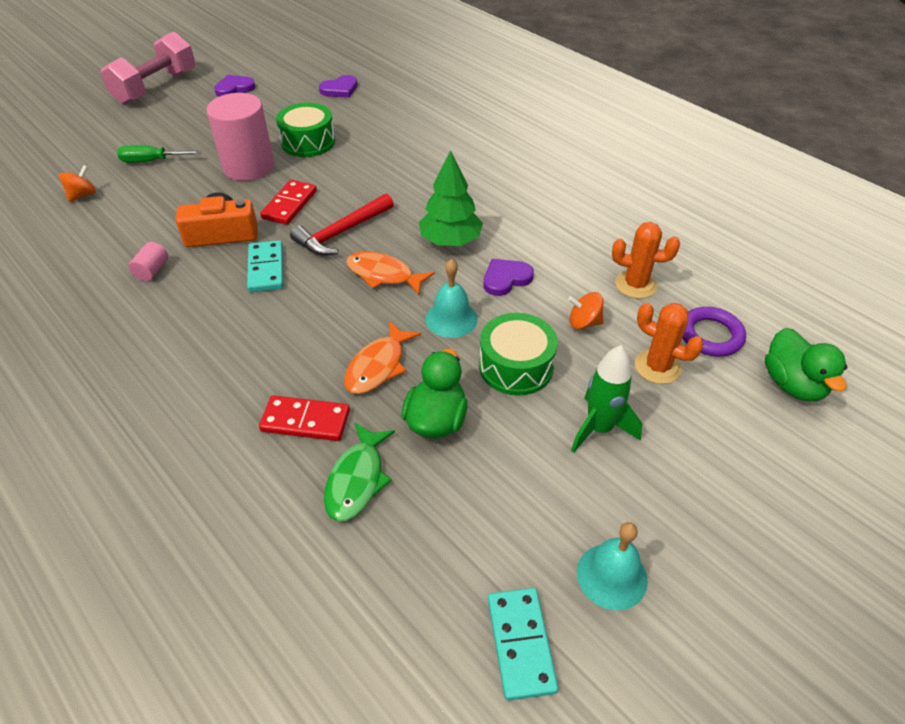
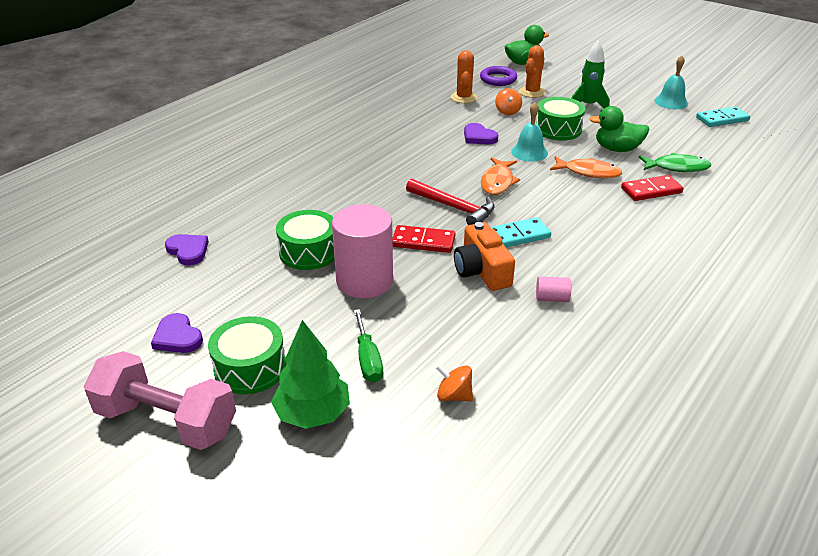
camera: 100 degrees left, 10 degrees down
red domino [259,395,350,441] -> red domino turned 75 degrees clockwise [621,175,684,201]
green tree [419,150,483,246] -> green tree moved to [271,320,350,429]
none -> green drum [208,316,286,394]

